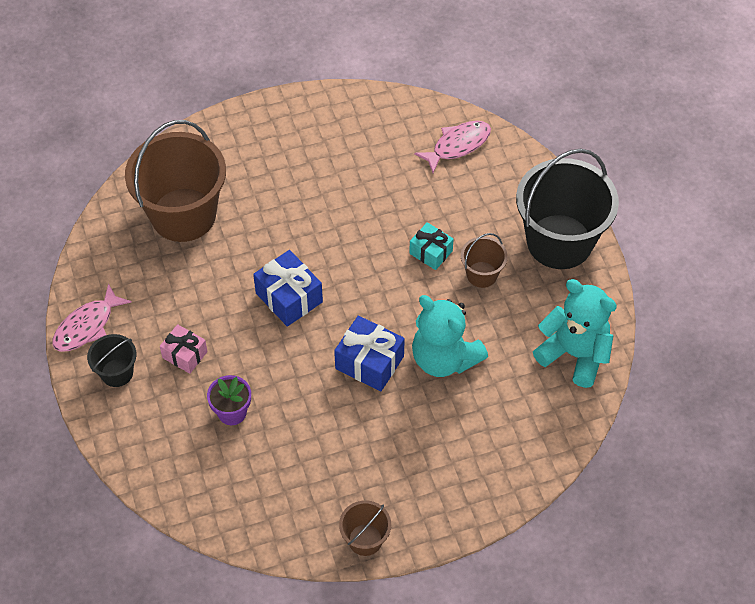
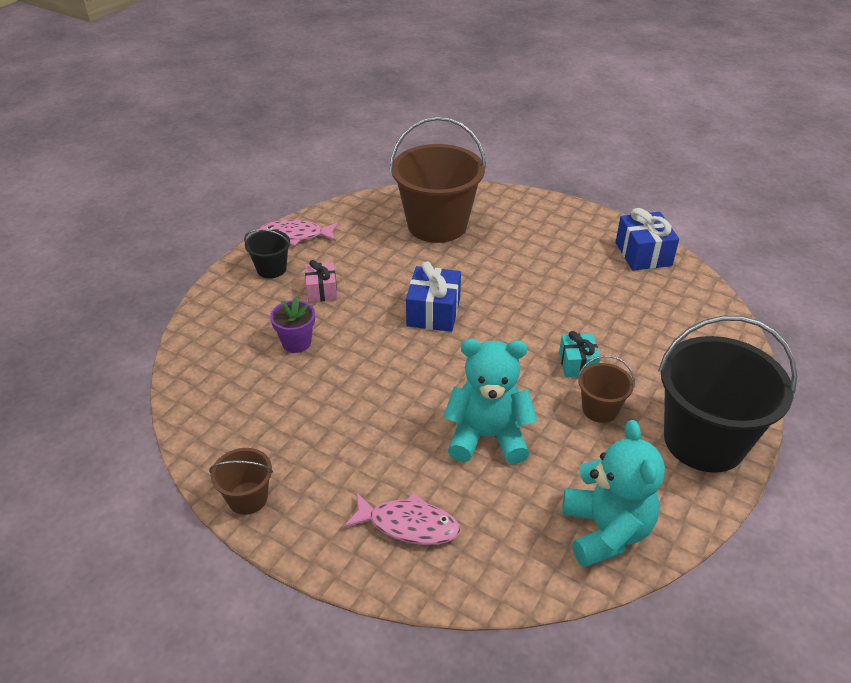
camera: 50 degrees right, 15 degrees down
blue gift [334,316,405,391] -> blue gift moved to [616,208,679,271]
turquoise teddy bear [412,295,488,377] -> turquoise teddy bear turned 90 degrees clockwise [443,339,537,464]
pink fish [414,121,491,173] -> pink fish moved to [344,493,461,545]

